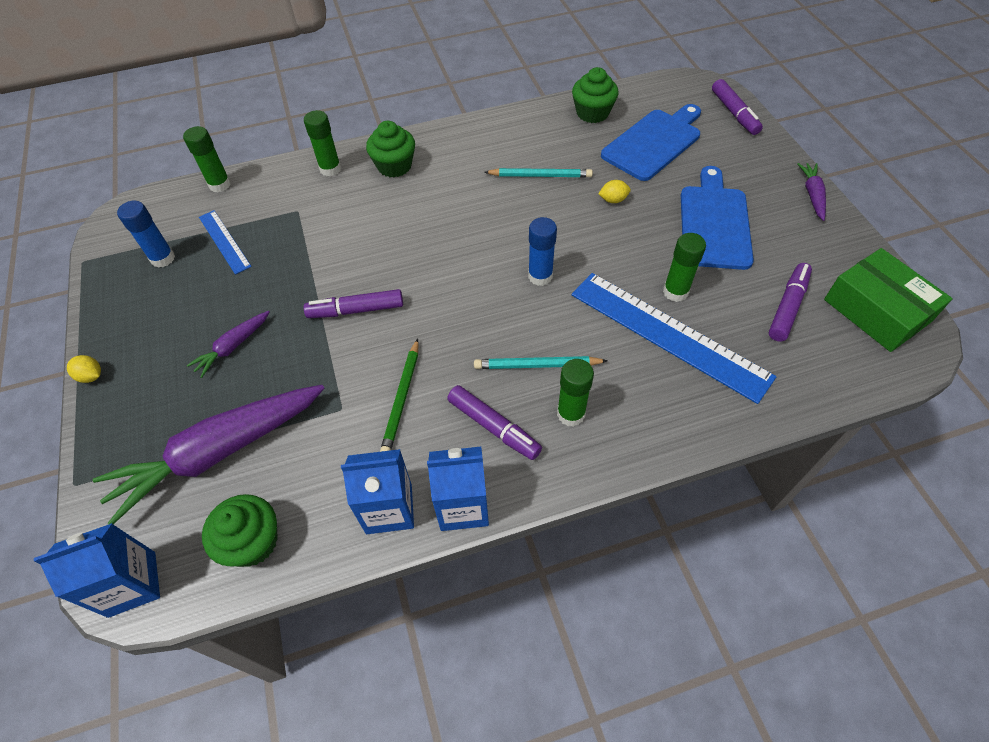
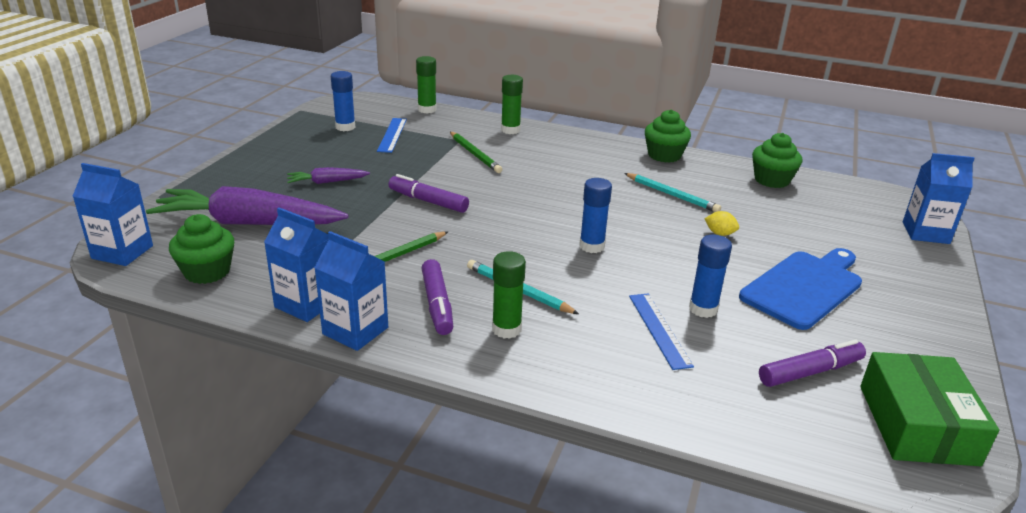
camera: 35 degrees right, 25 degrees down
yellow lemon [67,355,101,383] -> none
green cupcake [366,121,415,177] -> green cupcake moved to [645,110,691,163]
blue ruler [572,273,777,404] -> blue ruler [629,293,694,370], size x0.51
blue cutting board [601,104,701,181] -> none
green glue stick [663,233,706,302] -> blue glue stick [689,235,732,318]
purple marker [712,79,763,135] -> blue carton [903,153,975,244]
purple carrot [797,163,826,221] -> none
none -> green pencil [450,132,503,173]

